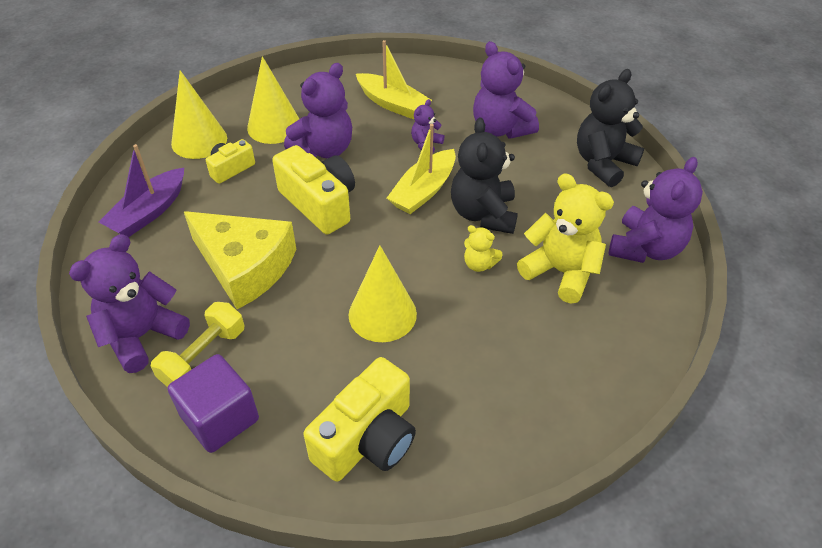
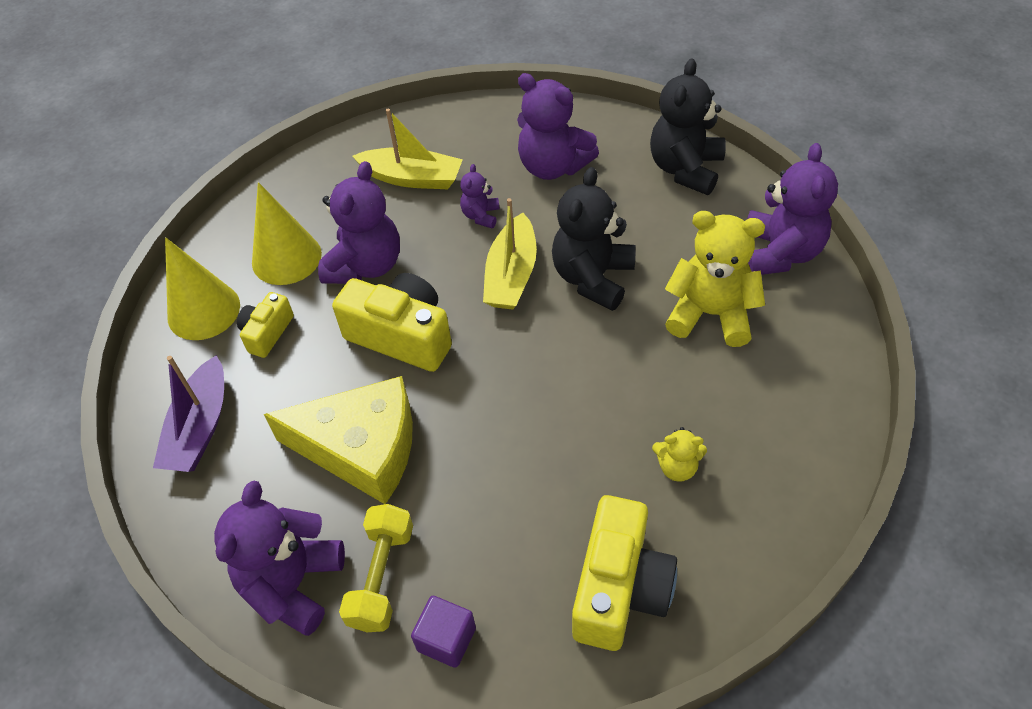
camera: 20 degrees left, 5 degrees up
purple cube [168,354,259,453] -> purple cube [411,596,476,668], size x0.65
yellow cone [349,245,417,342] -> none
black teddy bear [451,118,518,234] -> black teddy bear turned 45 degrees clockwise [552,167,636,311]
yellow teddy bear [464,225,503,272] -> yellow teddy bear moved to [652,427,707,482]

